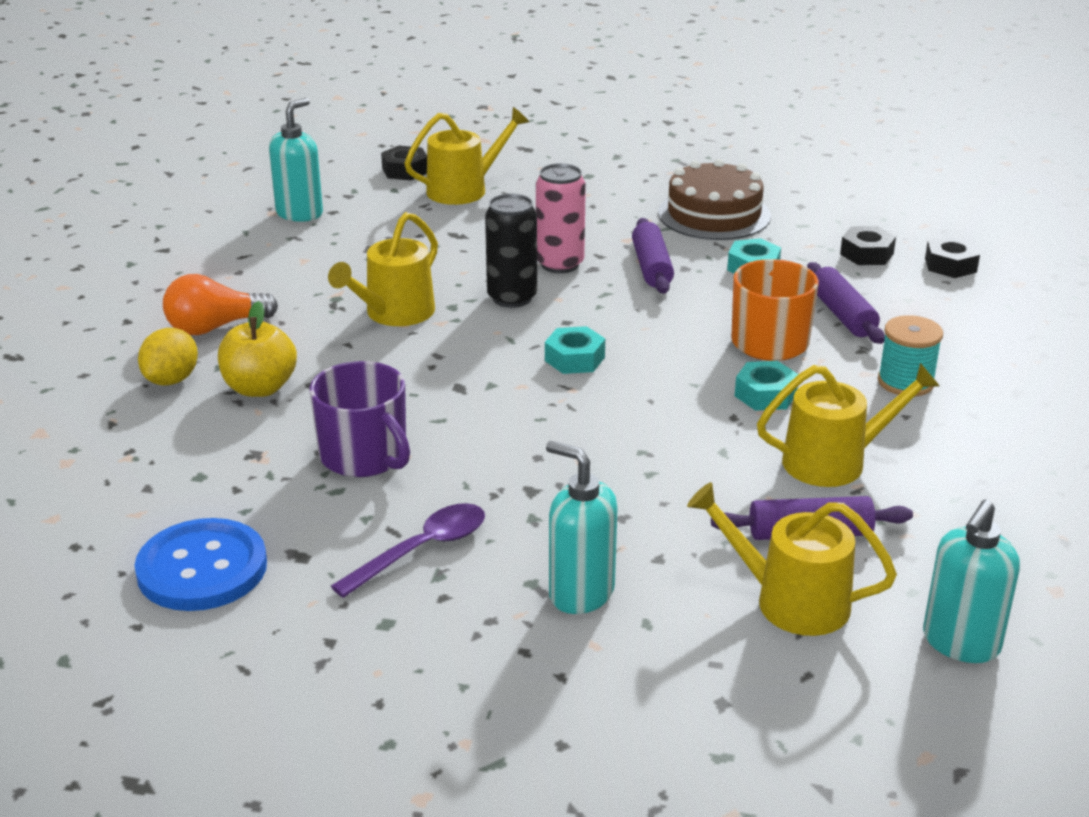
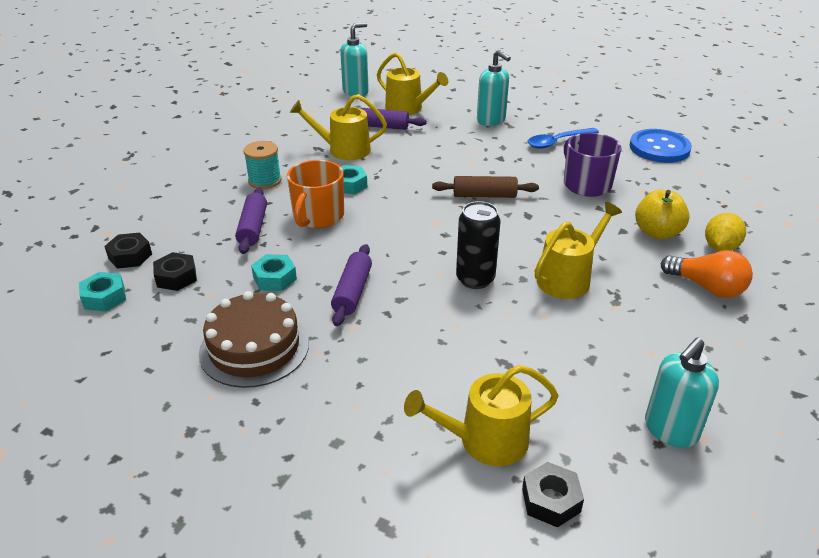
camera: 165 degrees left, 5 degrees up
orange light bulb [163,274,278,335] -> orange light bulb turned 45 degrees clockwise [661,250,753,298]
purple spoon [331,503,485,598] -> blue spoon [528,128,599,149]
pink can [536,163,586,273] -> none
turquoise nut [545,326,605,374] -> turquoise nut moved to [79,272,126,312]
none -> brown rolling pin [432,176,539,198]

